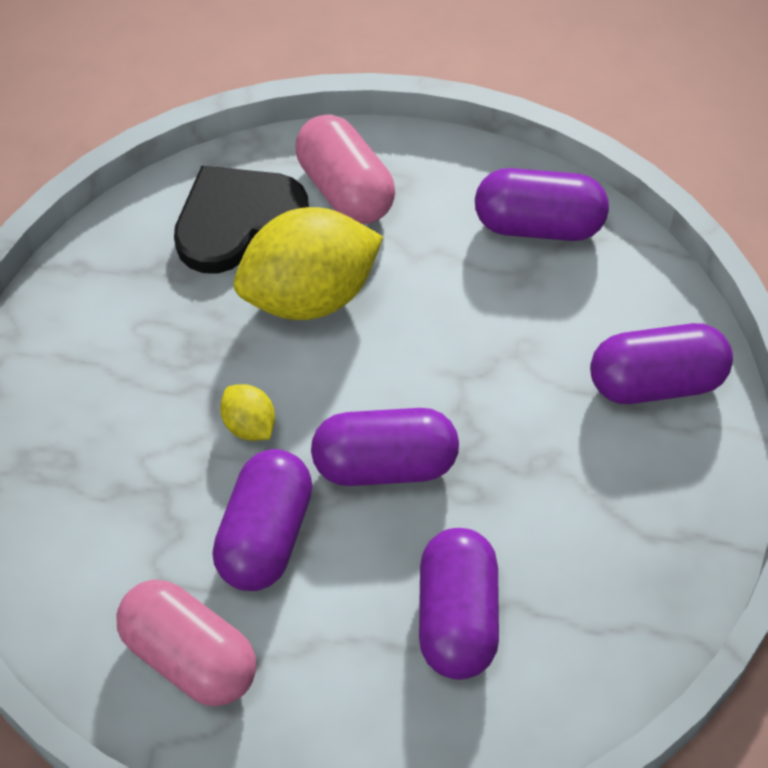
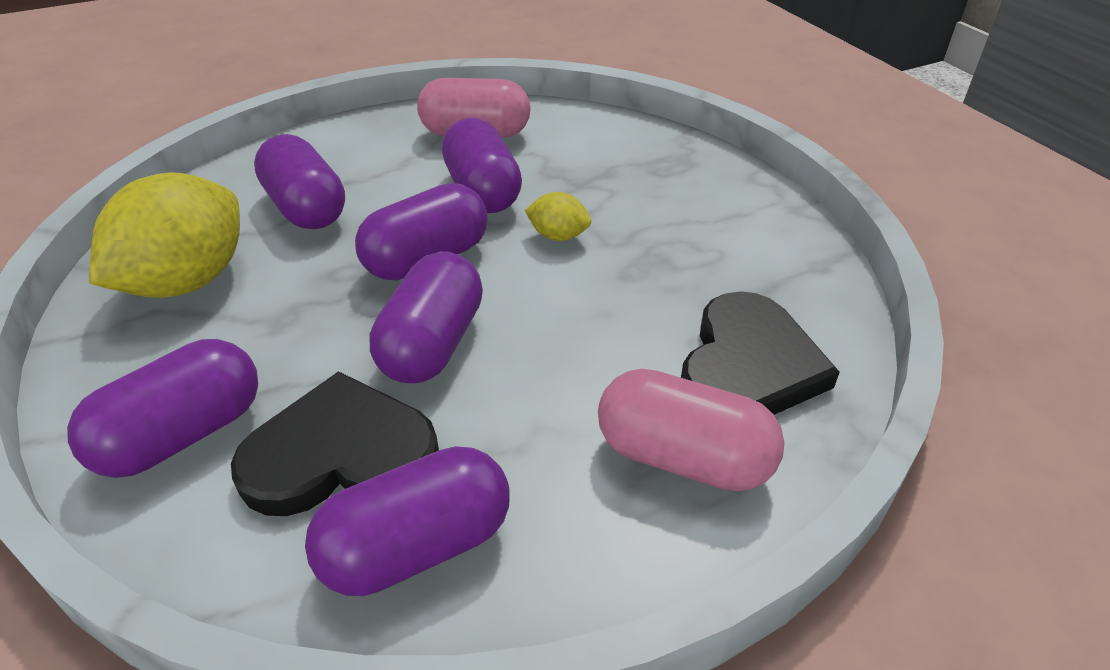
camera: 145 degrees right, 15 degrees down
yellow lemon [234,207,383,320] -> yellow lemon moved to [89,173,240,298]
none -> black heart [231,371,439,516]
none -> purple capsule [369,252,483,383]

